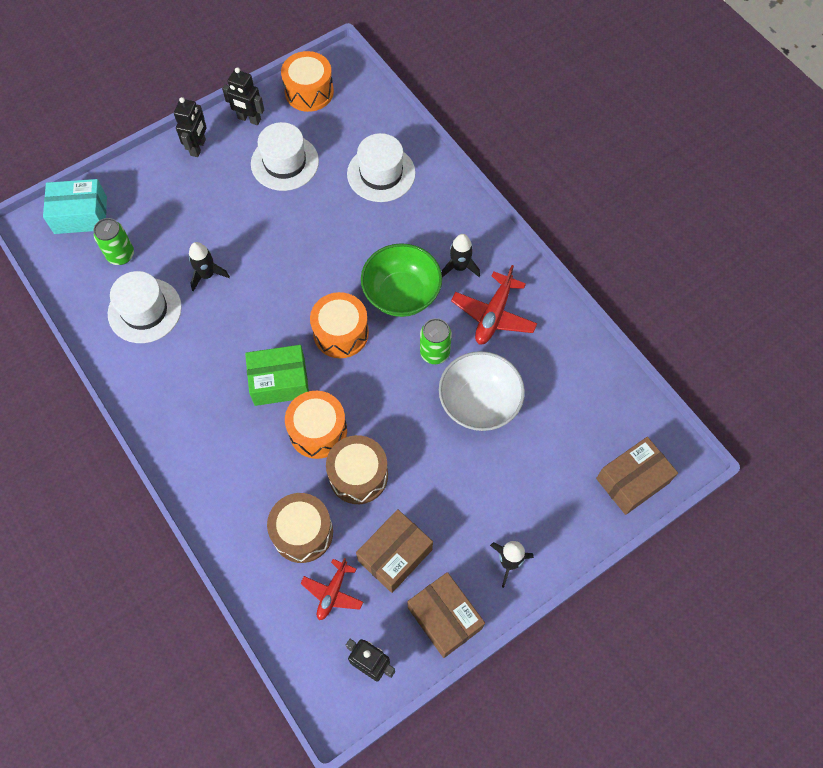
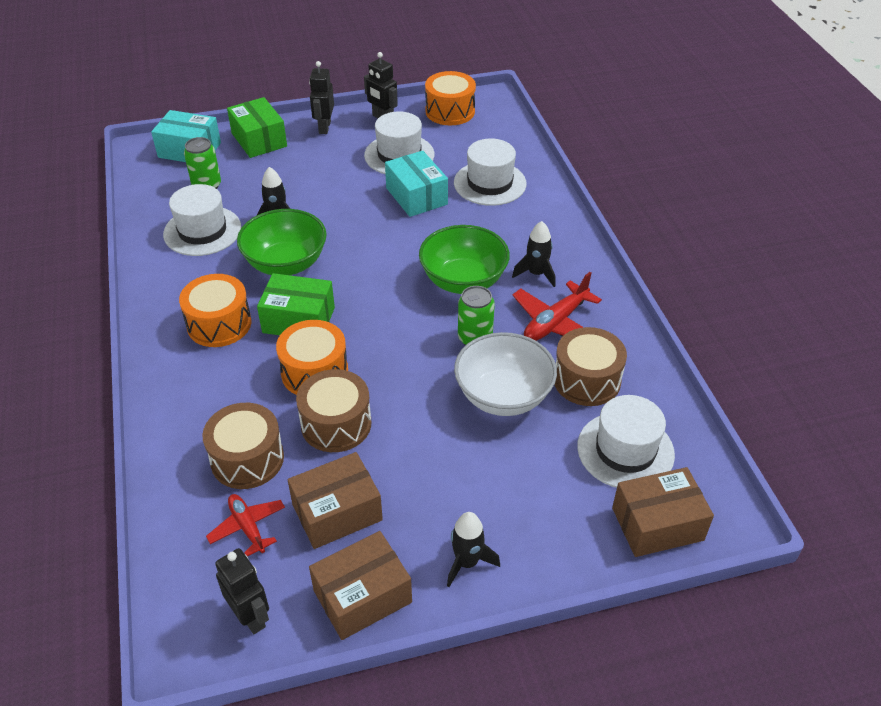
camera: 20 degrees right, 20 degrees down
black robot [174,97,207,157] -> black robot turned 150 degrees clockwise [309,61,334,134]
red plane [300,558,363,620] -> red plane turned 105 degrees clockwise [206,494,285,556]
orange drum [310,292,369,358] -> orange drum moved to [179,274,251,347]
brown box [408,572,485,658] -> brown box turned 75 degrees clockwise [309,531,412,640]
none -> green box [227,97,287,158]
none -> green bowl [237,209,327,275]
none -> turquoise box [385,151,448,217]
none -> brown drum [554,327,627,406]
none -> white hat [577,395,675,488]

